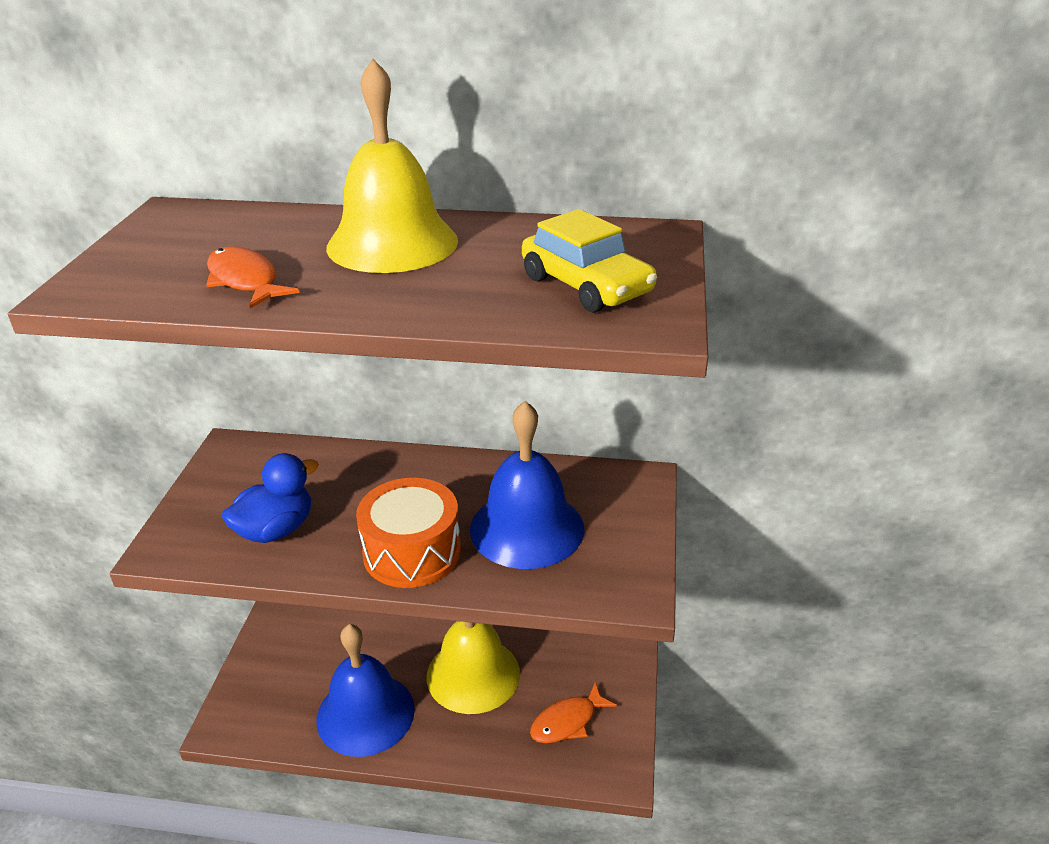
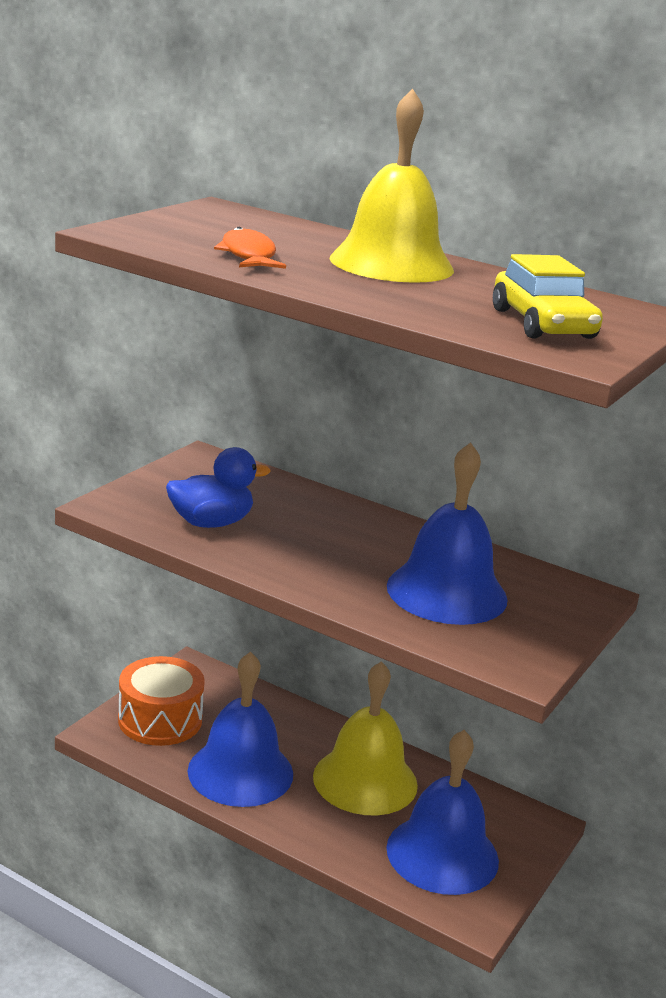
camera: 20 degrees right, 10 degrees down
orange drum [356,478,461,588] -> orange drum moved to [118,656,205,746]
orange fish [530,683,617,743] -> blue bell [386,730,499,895]

